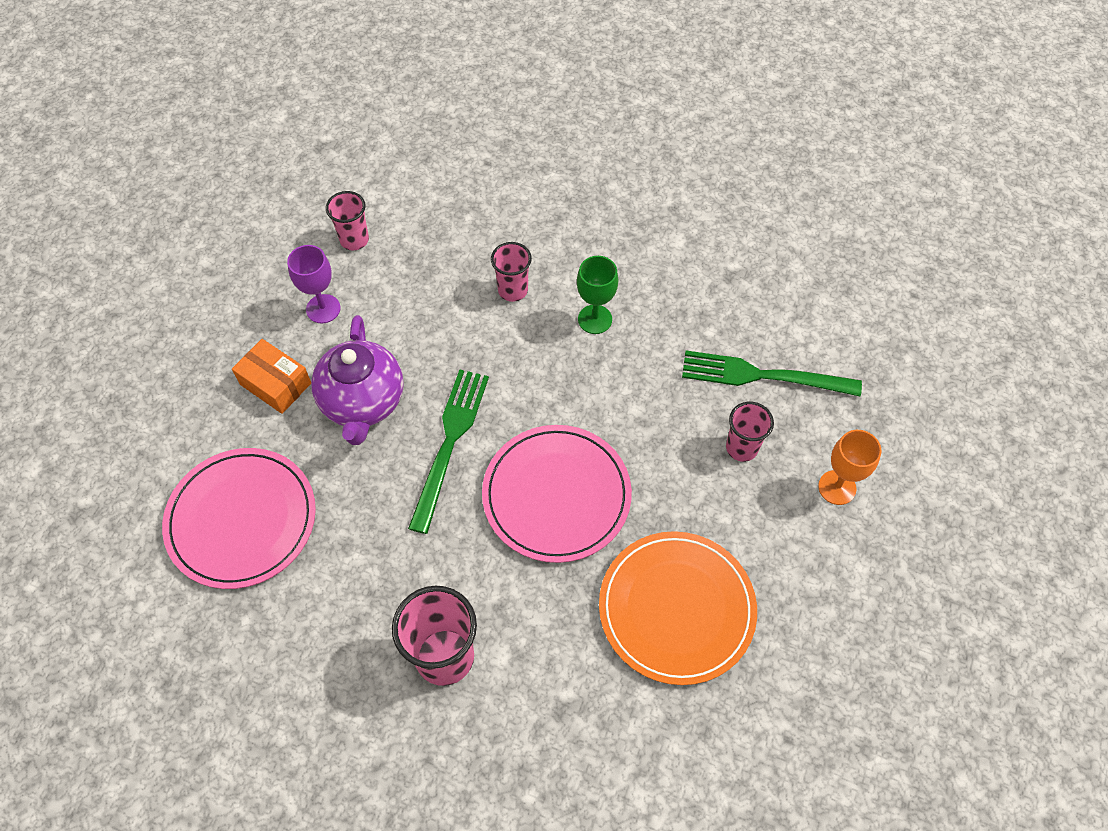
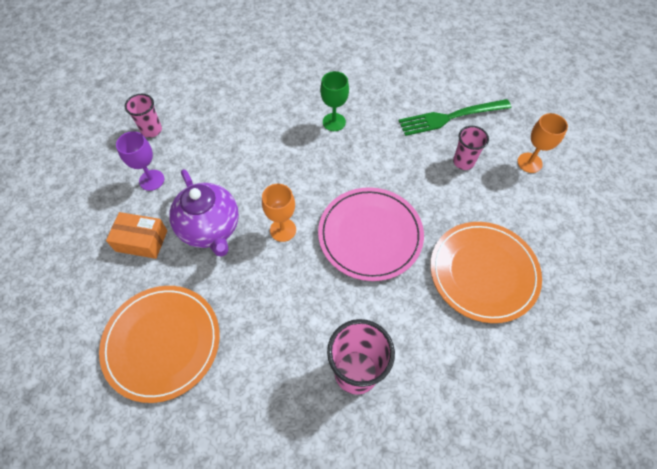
camera: 25 degrees left, 0 degrees up
pink plate [162,448,316,589] -> orange plate [99,286,220,403]
green fork [408,370,489,534] -> orange goblet [262,184,296,242]
pink cup [491,242,532,302] -> none

